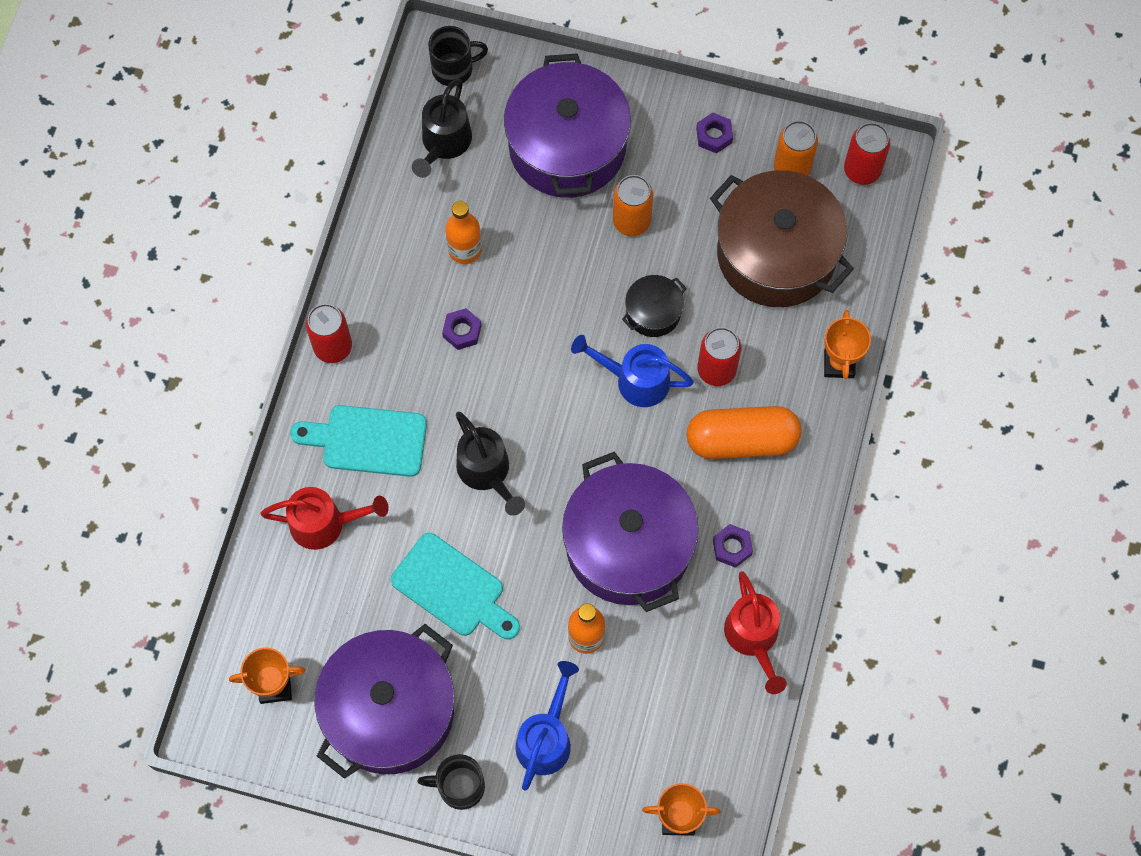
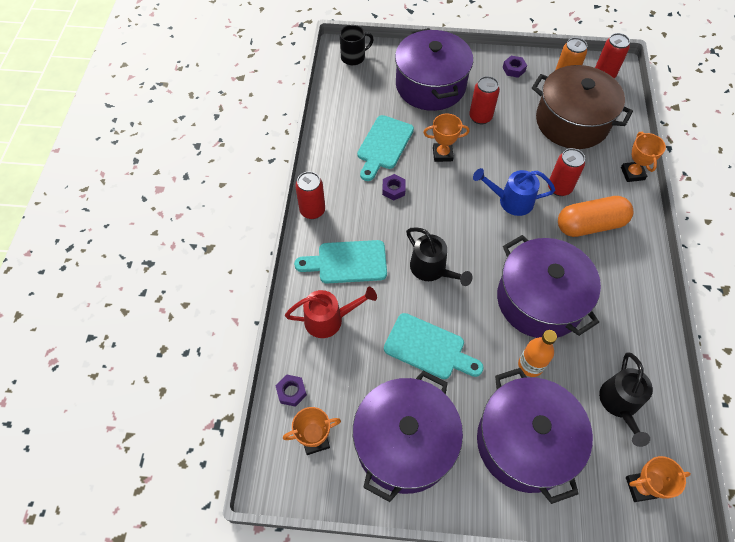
camera: 10 degrees left, 10 degrees down
black watering can [412,78,472,178] -> black watering can moved to [599,352,653,447]
black mug [418,754,485,810] -> none
orange bottle [445,201,482,264] -> turquoise cutting board [357,115,414,181]
blue watering can [516,661,579,791] -> purple pot [477,368,593,504]
orange can [613,175,653,236] -> red can [469,76,500,124]
black pot [622,275,687,337] -> none
purple nut [713,524,753,568] -> purple nut moved to [276,375,307,407]
red watering can [724,571,787,694] -> none
none -> orange trophy [423,114,469,162]

